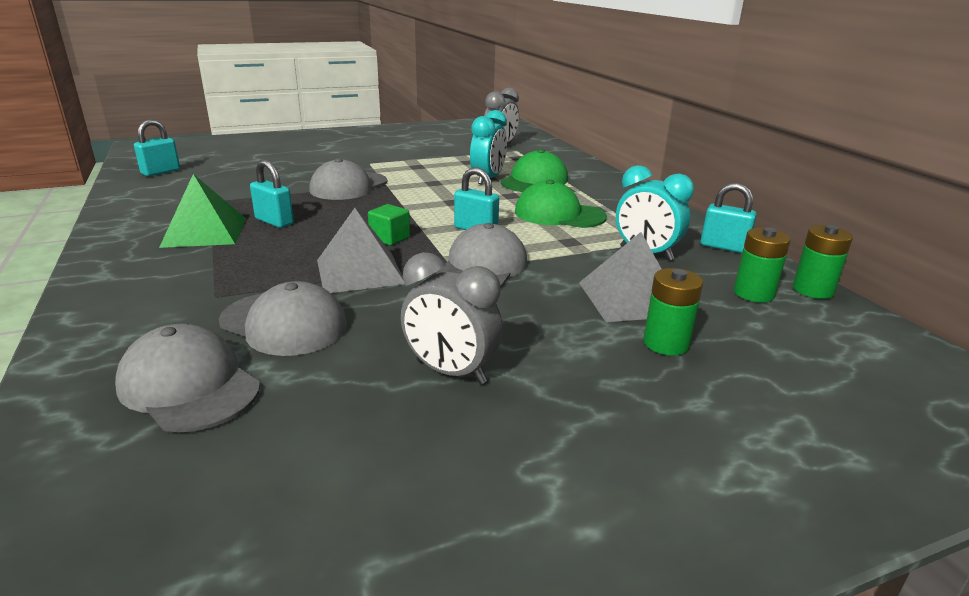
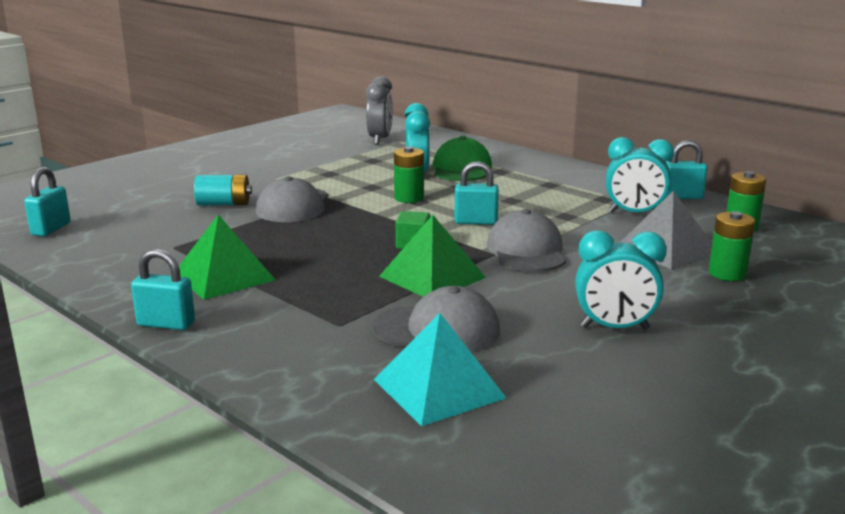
camera: 25 degrees left, 5 degrees down
grey cap [115,324,260,432] -> turquoise pyramid [374,313,506,426]
turquoise padlock [250,160,294,228] -> turquoise padlock moved to [131,249,195,330]
grey pyramid [317,208,405,293] -> green pyramid [379,215,486,297]
grey clock [401,252,503,384] -> turquoise clock [575,230,667,330]
green cap [515,180,607,228] -> none
green battery [793,225,853,299] -> green battery moved to [394,146,424,203]
none -> turquoise battery [194,175,252,206]

